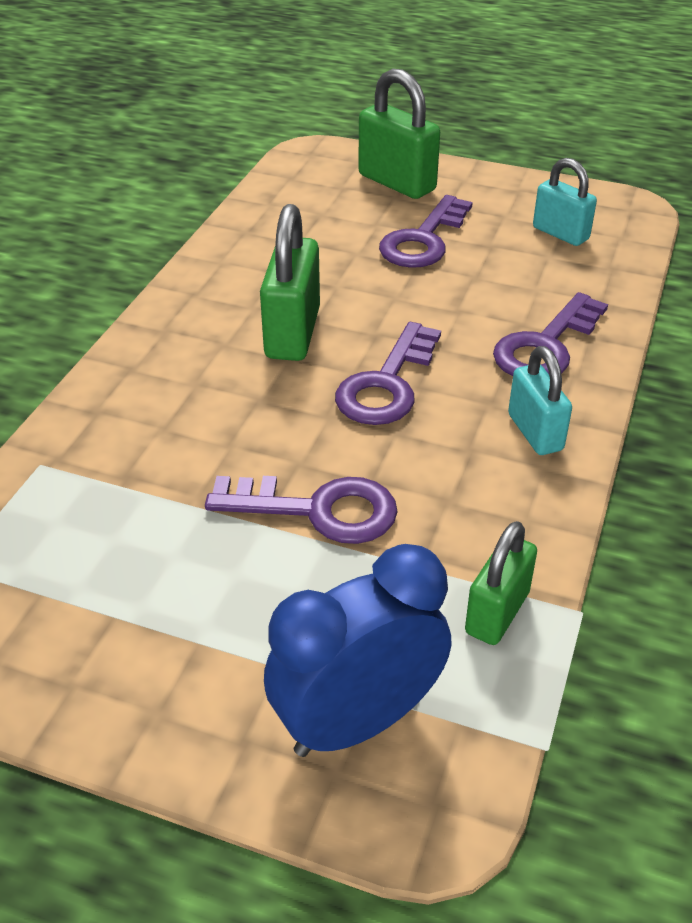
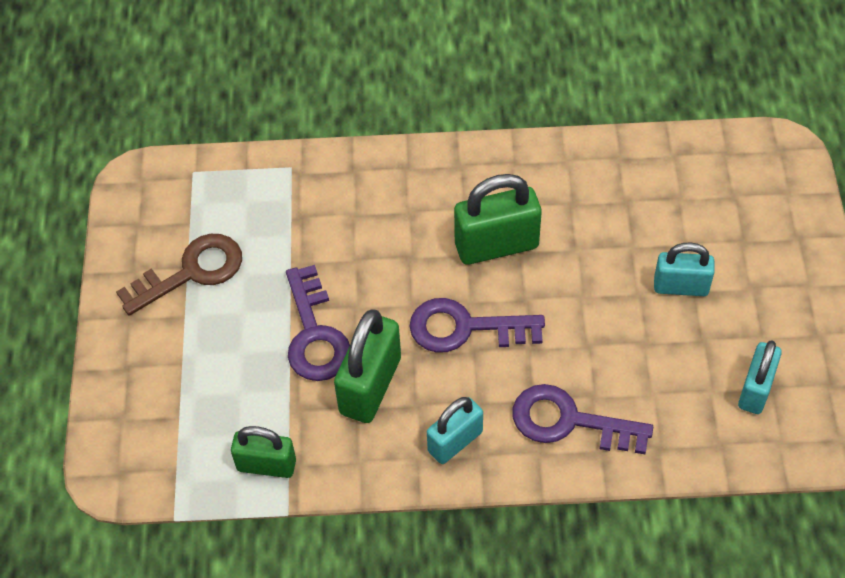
camera: 70 degrees right, 15 degrees up
blue clock [264,544,451,757] -> none
green padlock [358,69,440,199] -> green padlock moved to [334,309,401,423]
purple key [379,195,473,268] -> turquoise padlock [654,242,715,296]
none -> brown key [116,234,242,316]

